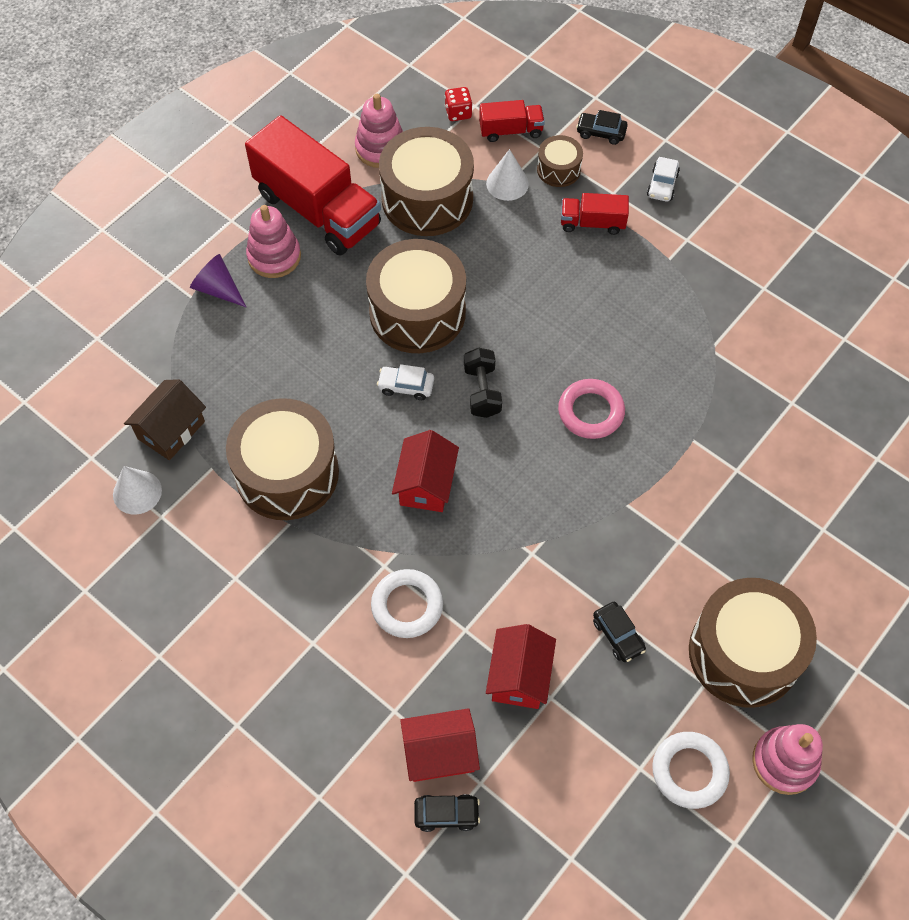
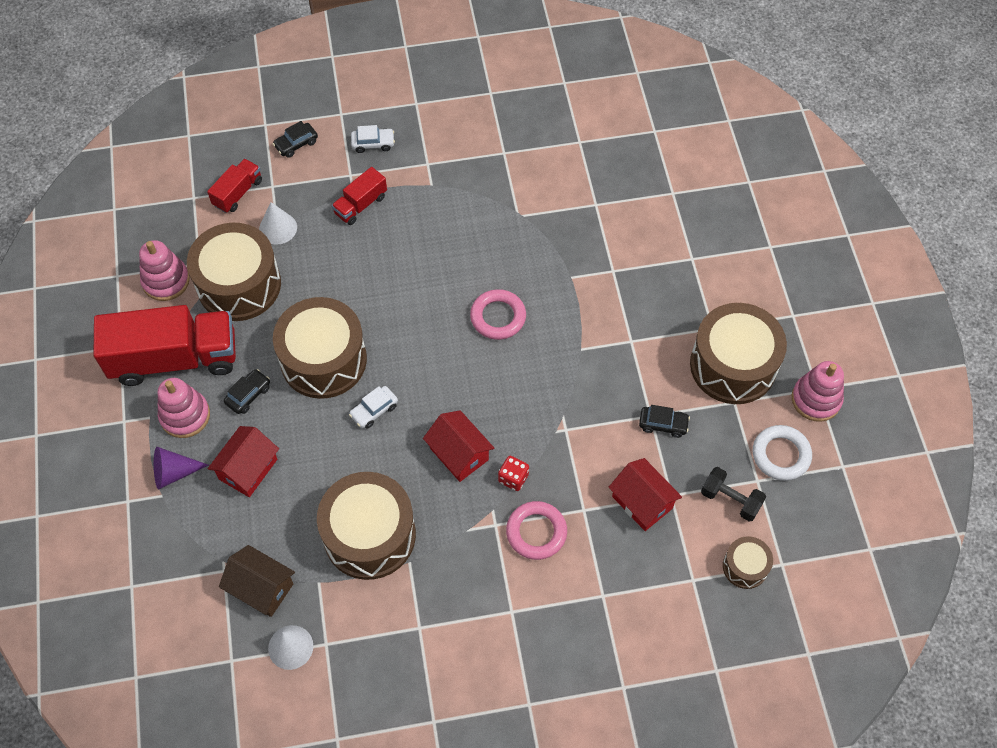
camera: 50 degrees left, 0 degrees up
brown house [124,379,206,460] -> brown house turned 45 degrees counterclockwise [219,545,295,617]
white ring [371,569,443,638] -> pink ring [506,501,567,560]
red house [400,708,480,782] -> red house moved to [208,426,279,497]
black car [414,794,480,832] -> black car moved to [224,369,270,414]
red dice [445,87,472,121] -> red dice moved to [498,456,529,491]
black dumbbell [464,348,502,418] -> black dumbbell moved to [701,467,766,522]
brown drum [537,135,583,187] -> brown drum moved to [723,536,773,589]
white car [647,157,680,202] -> white car turned 60 degrees counterclockwise [351,125,395,153]

